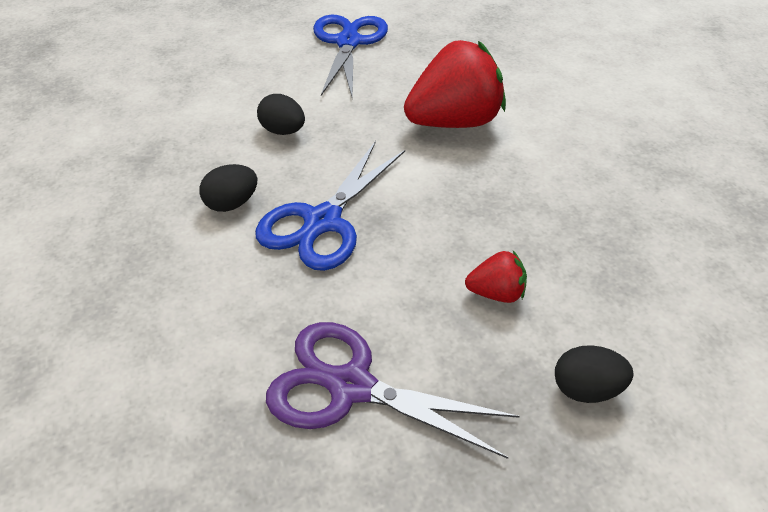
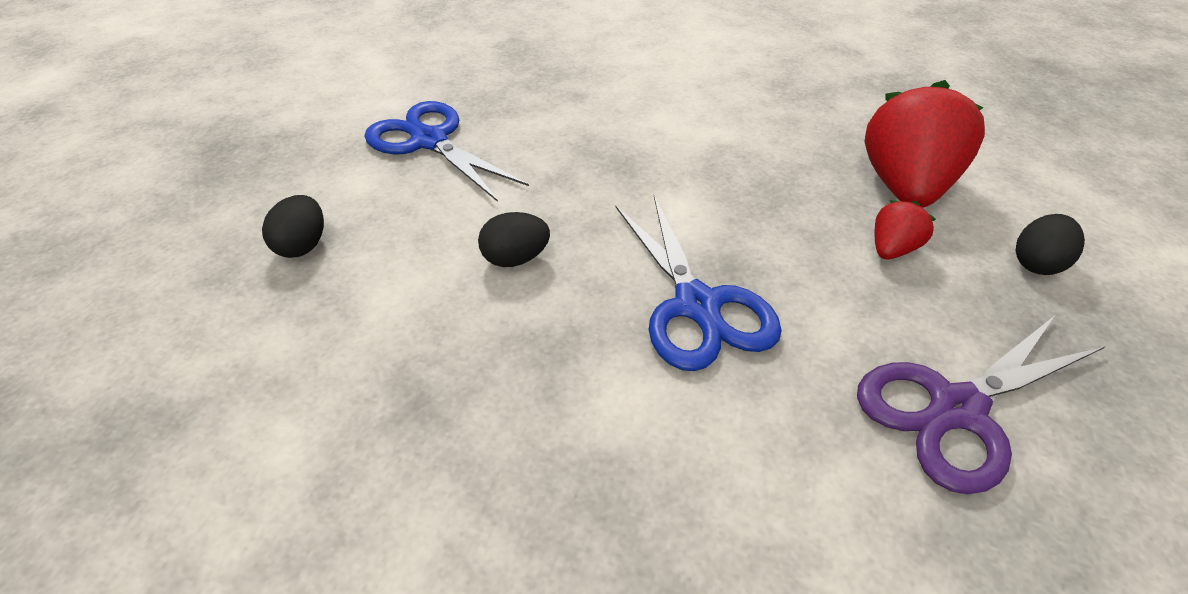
camera: 50 degrees left, 0 degrees up
black egg [199,164,257,212] -> black egg moved to [262,195,324,258]
red strawberry [404,40,506,128] -> red strawberry moved to [865,80,985,208]

